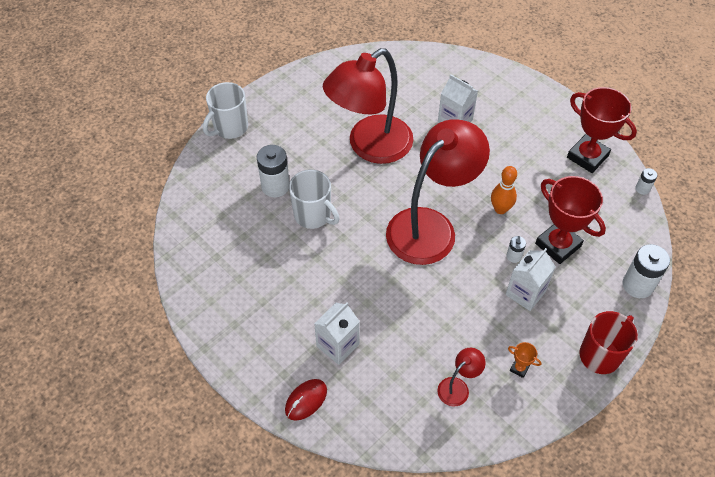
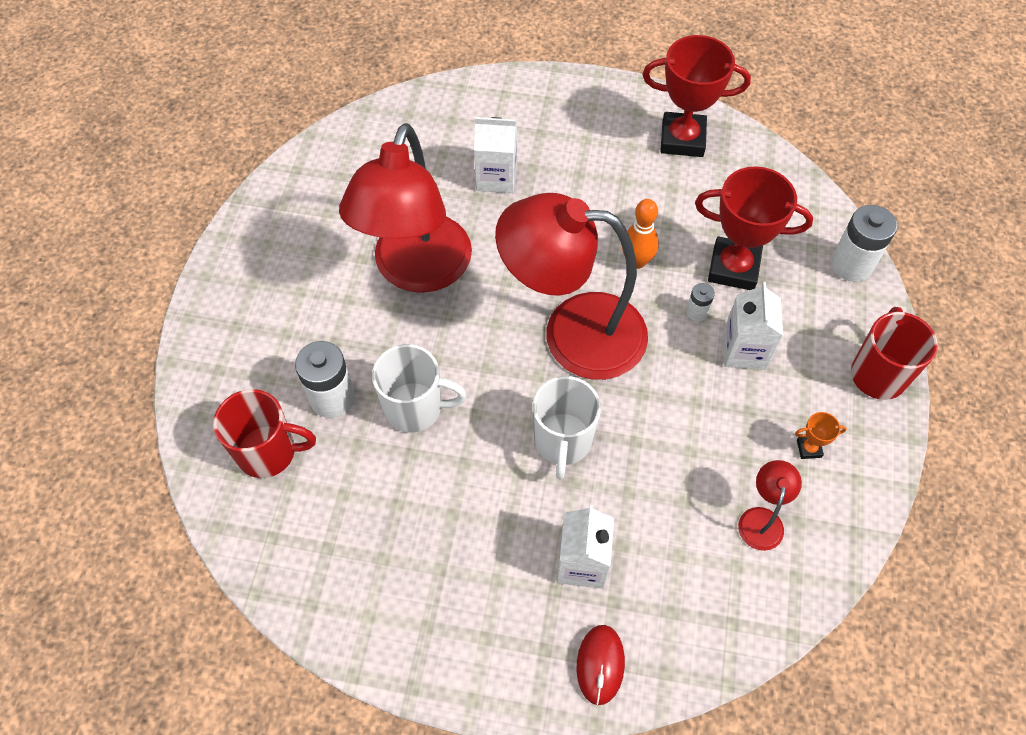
camera: 35 degrees left, 5 degrees up
white mug [203,82,248,139] -> white mug moved to [533,376,601,480]
red lamp [386,119,490,265] -> red lamp turned 90 degrees counterclockwise [495,193,648,380]
white battery [635,168,657,195] -> none
none -> red mug [213,389,316,478]

